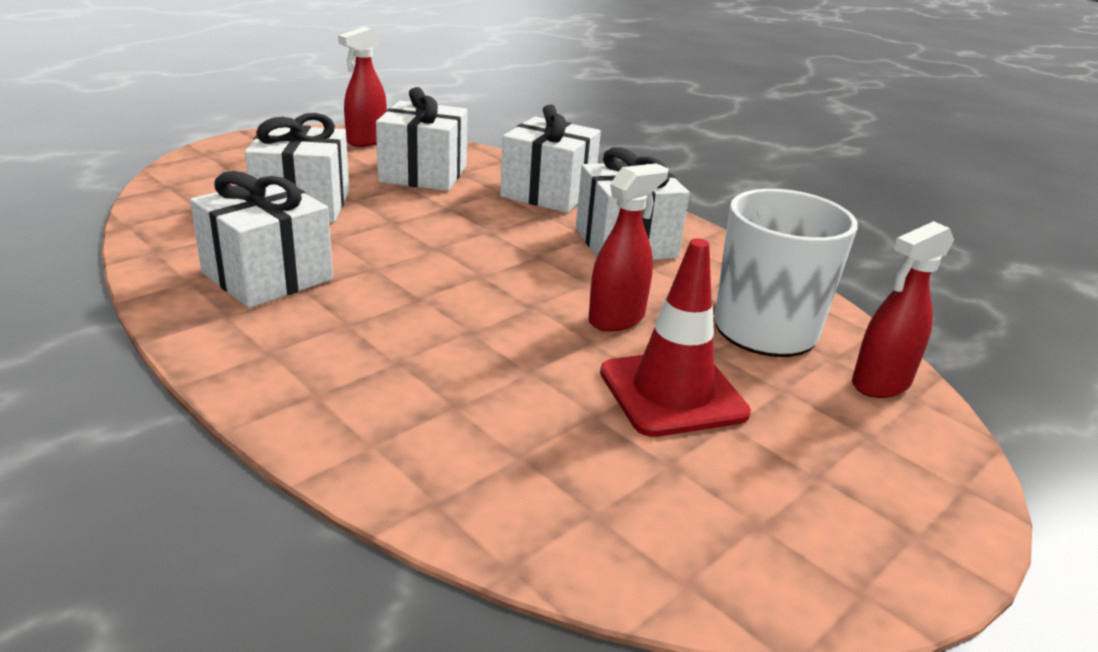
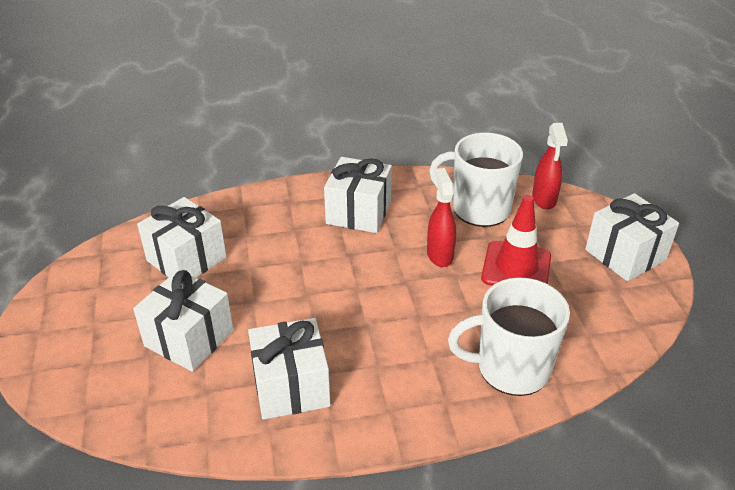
camera: 55 degrees left, 10 degrees up
red spray bottle [338,27,387,147] -> none
white gift [500,104,601,213] -> white gift moved to [585,193,679,281]
none -> white mug [448,277,570,396]

